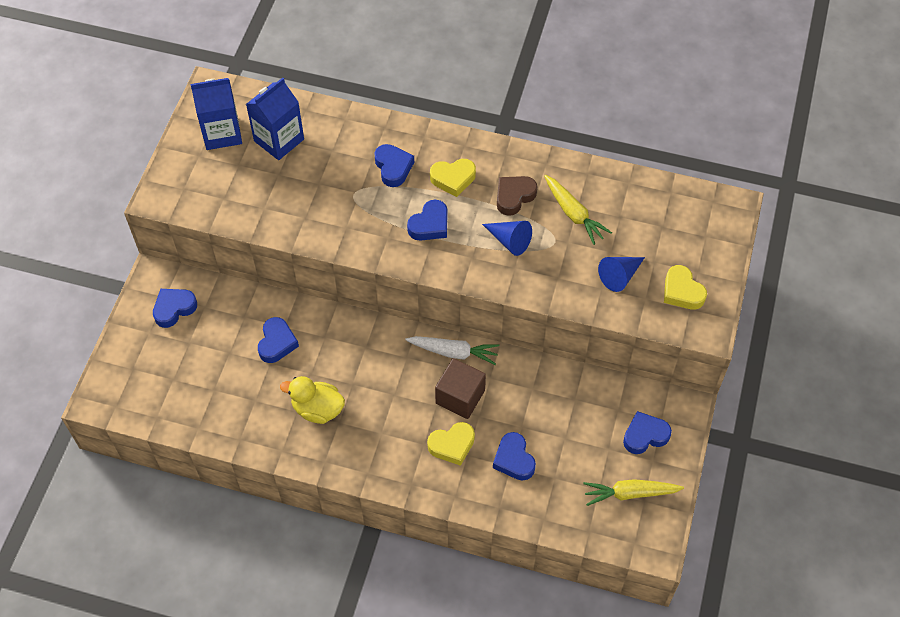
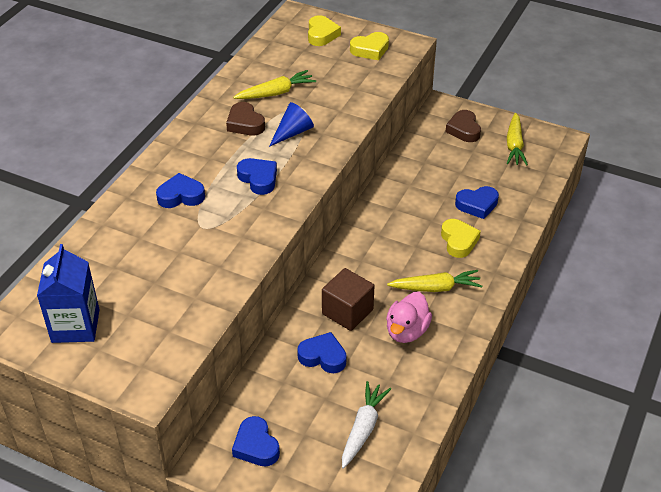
camera: 80 degrees left, 15 degrees down
blue carton [246,78,304,160] -> none
yellow duck [280,376,345,424] -> pink duck [386,292,432,343]
white carrot [406,336,499,365] -> white carrot moved to [342,381,391,469]
yellow heart [430,159,476,197] -> yellow heart moved to [308,15,341,46]
brown cube [435,358,486,419] -> brown cube moved to [322,268,374,331]
blue cone [598,257,645,292] -> none
blue heart [623,411,672,454] -> brown heart [445,110,481,142]
none -> yellow carrot [387,270,482,292]

